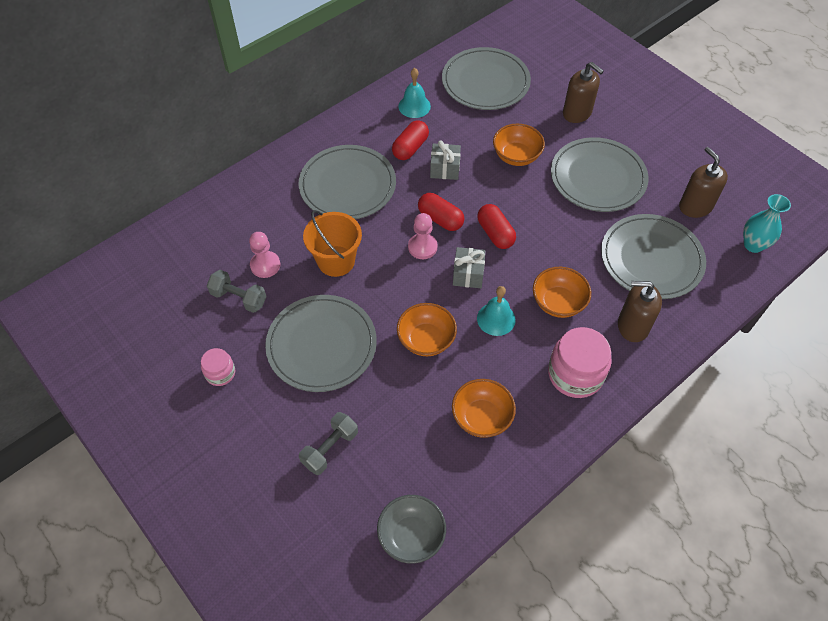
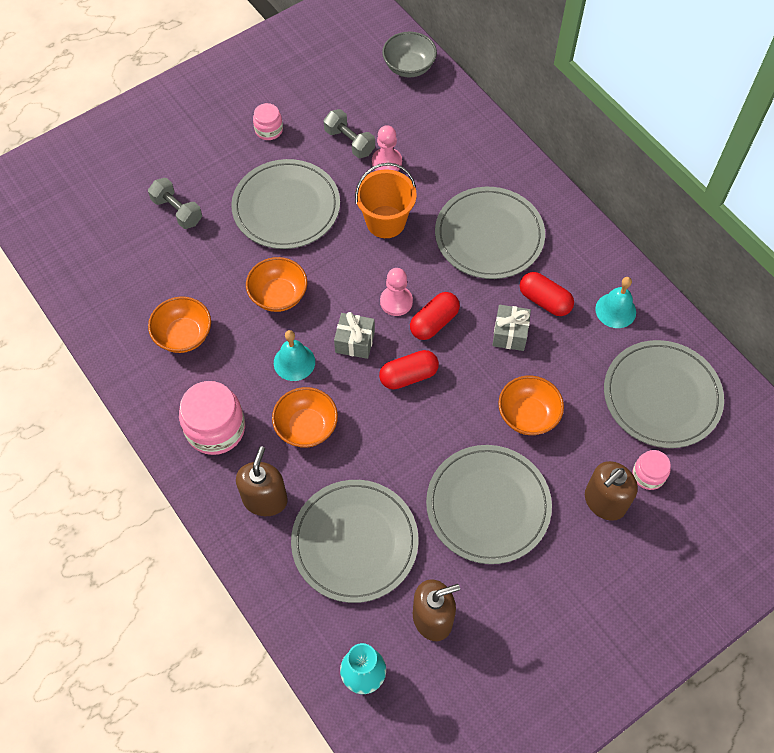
camera: 95 degrees right, 5 degrees up
grey dumbbell [207,270,267,313] -> grey dumbbell turned 75 degrees counterclockwise [323,109,375,158]
grey bowl [377,495,446,564] -> grey bowl moved to [382,31,437,78]
none -> pink jar [632,450,671,490]

